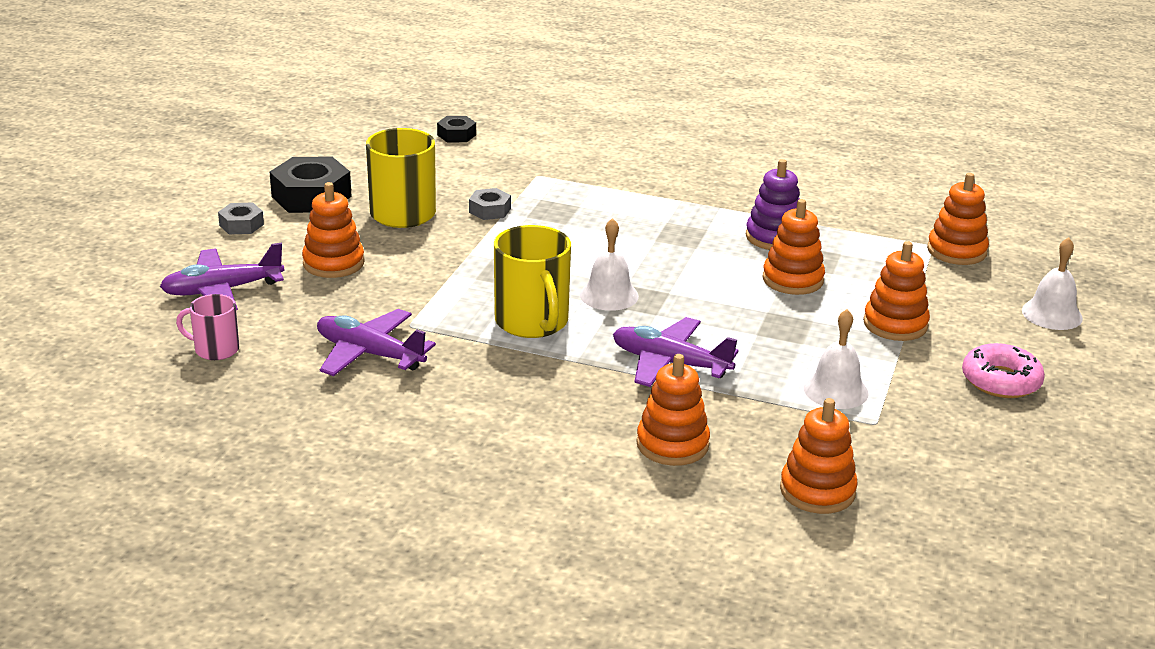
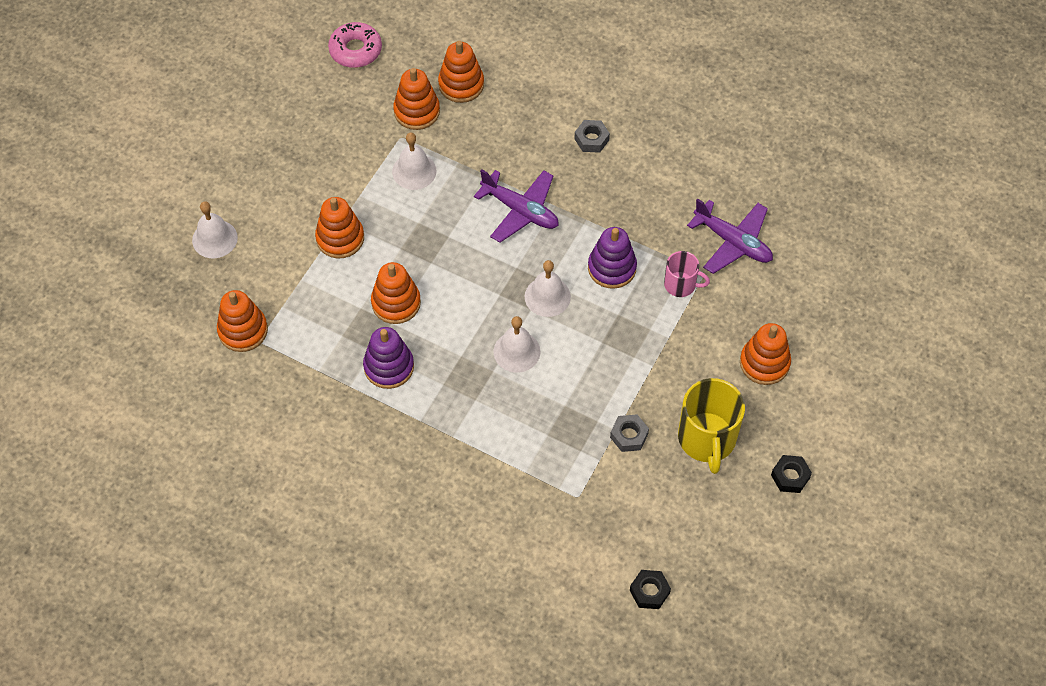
camera: 170 degrees left, 30 degrees up
purple plane [160,243,285,310] -> none
pink mug [176,294,239,360] -> pink mug moved to [664,251,710,297]
grey nut [218,203,264,234] -> grey nut moved to [574,120,610,153]
black nut [270,157,352,213] -> black nut [771,455,812,493], size x0.53
yellow mug [494,225,571,338] -> purple stacking toy [588,227,637,289]
orange stacking toy [636,354,710,466] -> orange stacking toy moved to [393,68,440,130]
pink donut [962,343,1045,398] -> pink donut moved to [328,22,382,68]
none -> white bell [494,316,541,373]

